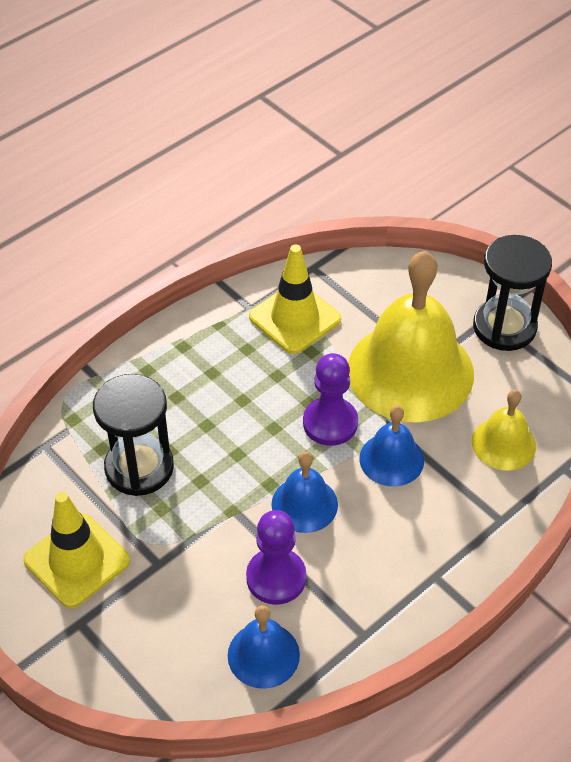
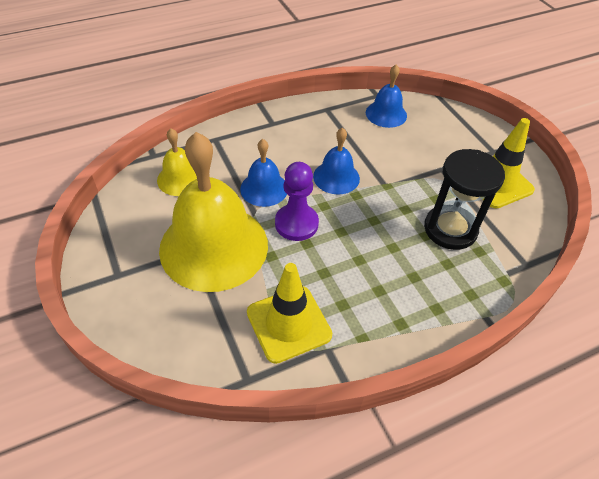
camera: 165 degrees left, 0 degrees up
purple pawn [246,510,306,605] -> none
black hourglass [473,235,552,351] -> none

